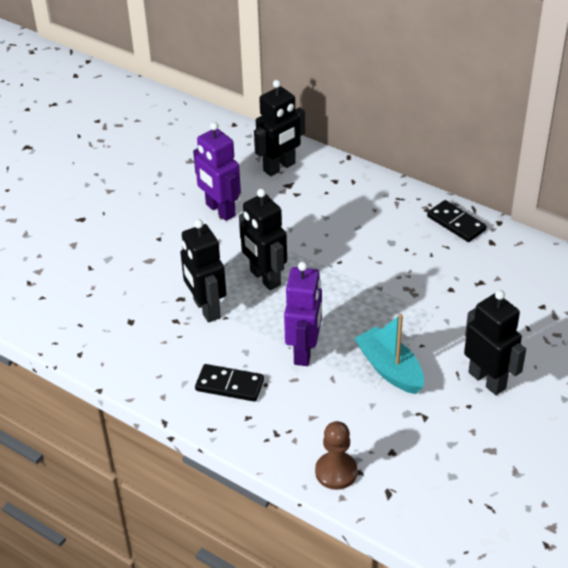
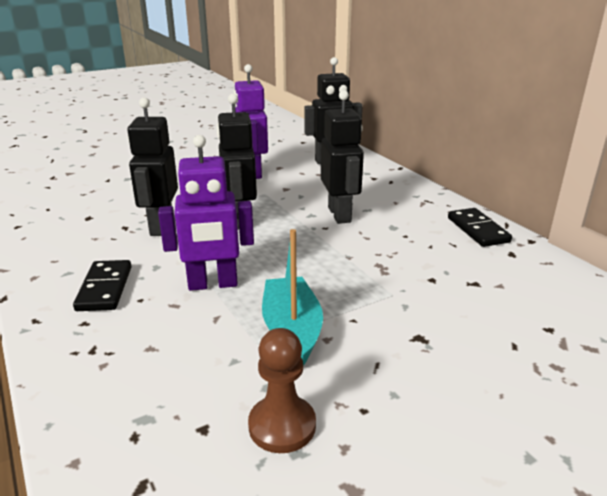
camera: 25 degrees right, 15 degrees down
black domino [195,364,264,402] -> black domino turned 45 degrees clockwise [73,260,132,311]
purple robot [284,262,322,366] -> purple robot turned 45 degrees clockwise [158,135,254,291]
brown pawn [315,421,358,490] -> brown pawn moved to [248,328,316,453]
black robot [464,290,526,395] -> black robot moved to [321,90,364,224]

